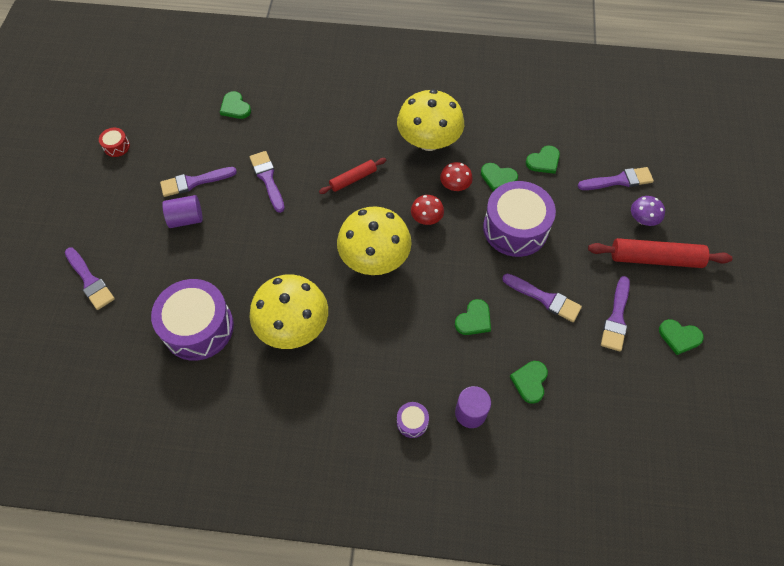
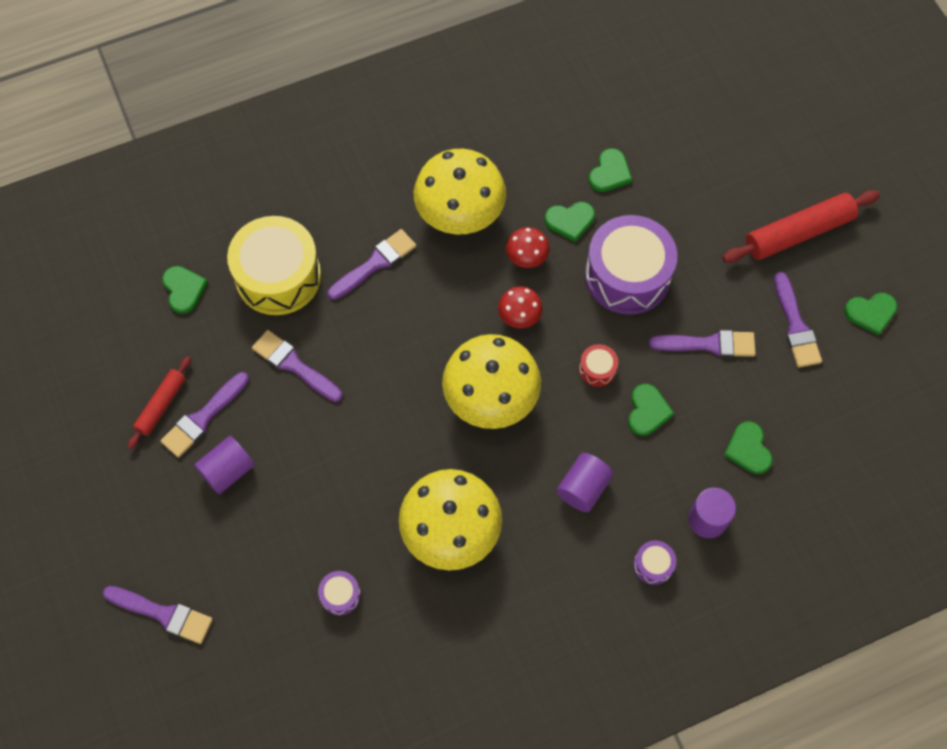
camera: 30 degrees left, 5 degrees up
red drum [99,128,130,157] -> red drum moved to [579,344,618,387]
purple drum [151,279,234,361] -> purple drum [318,571,361,616], size x0.42
green heart [220,91,251,119] -> green heart turned 135 degrees counterclockwise [162,266,208,314]
red rolling pin [319,158,386,194] -> red rolling pin moved to [127,356,191,449]
purple brush [578,167,654,190] -> purple brush moved to [328,229,416,300]
purple mushroom [631,196,665,226] -> none
none -> yellow drum [227,216,321,315]
none -> purple cylinder [557,453,613,512]

